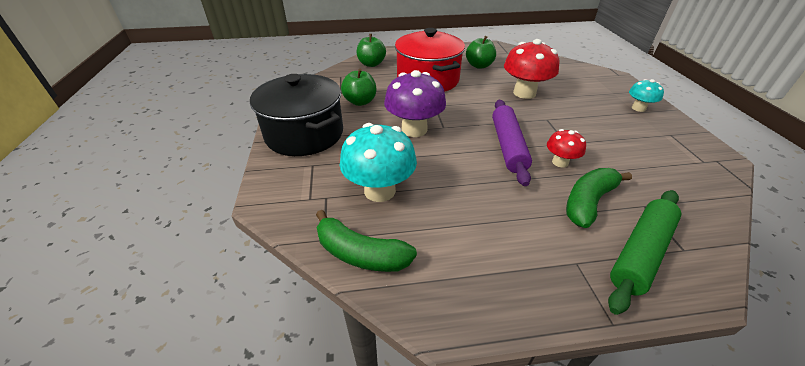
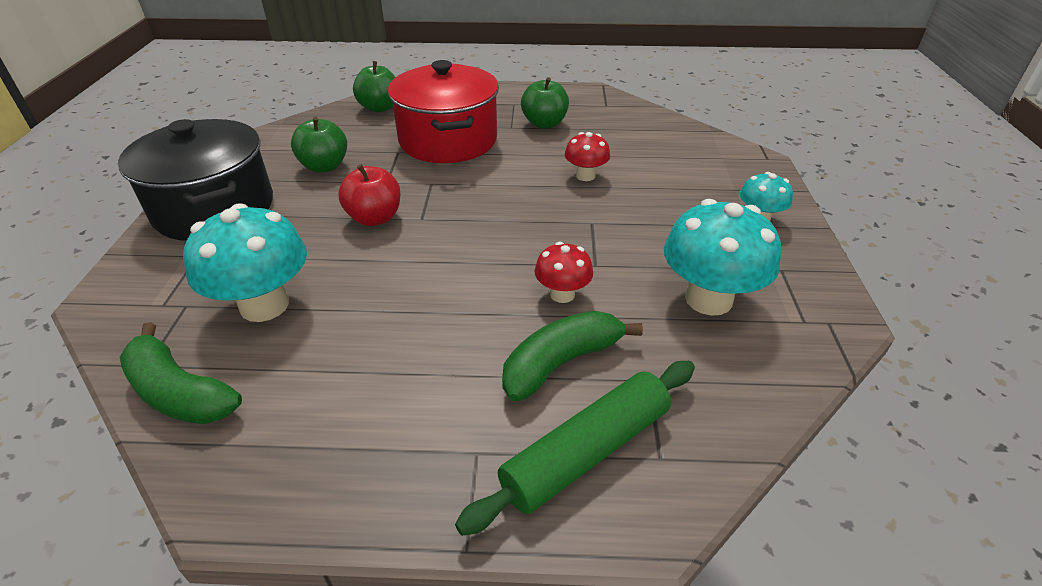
camera: 10 degrees right, 0 degrees up
purple mushroom [384,70,446,137] -> red apple [338,164,401,226]
purple rolling pin [492,100,532,186] -> none
red mushroom [504,39,559,99] -> red mushroom [565,132,610,181], size x0.54
none -> turquoise mushroom [664,199,781,316]

